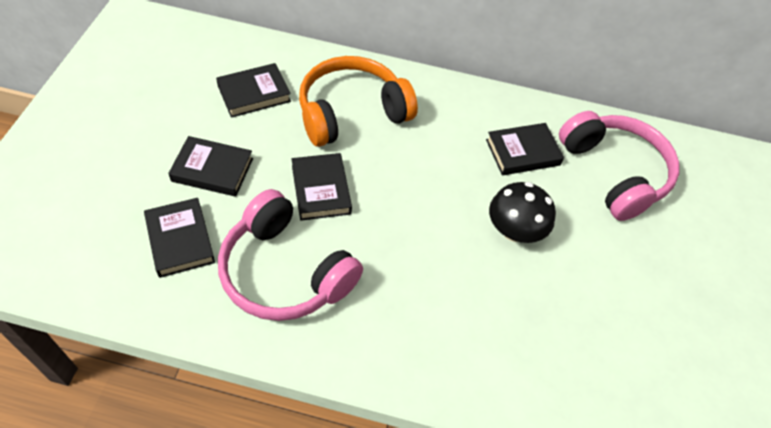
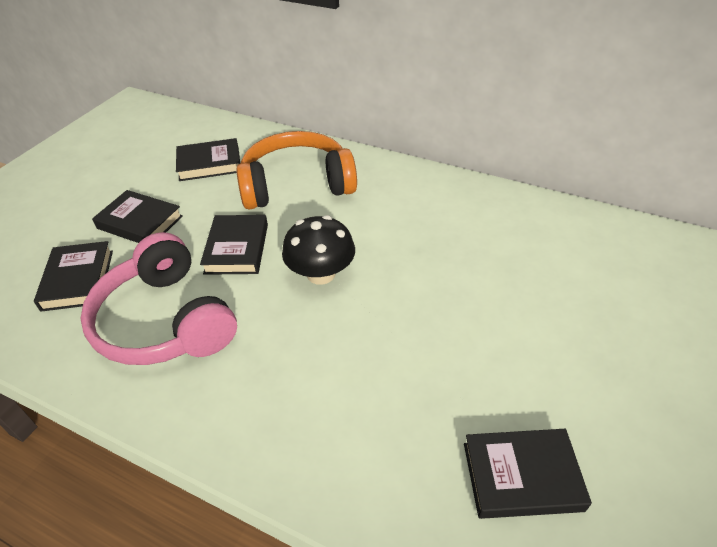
camera: 20 degrees right, 10 degrees down
black book [486,123,564,175] -> black book moved to [464,429,592,519]
black mushroom [489,182,556,243] -> black mushroom moved to [282,215,355,285]
pink headphones [559,111,680,221] -> none

